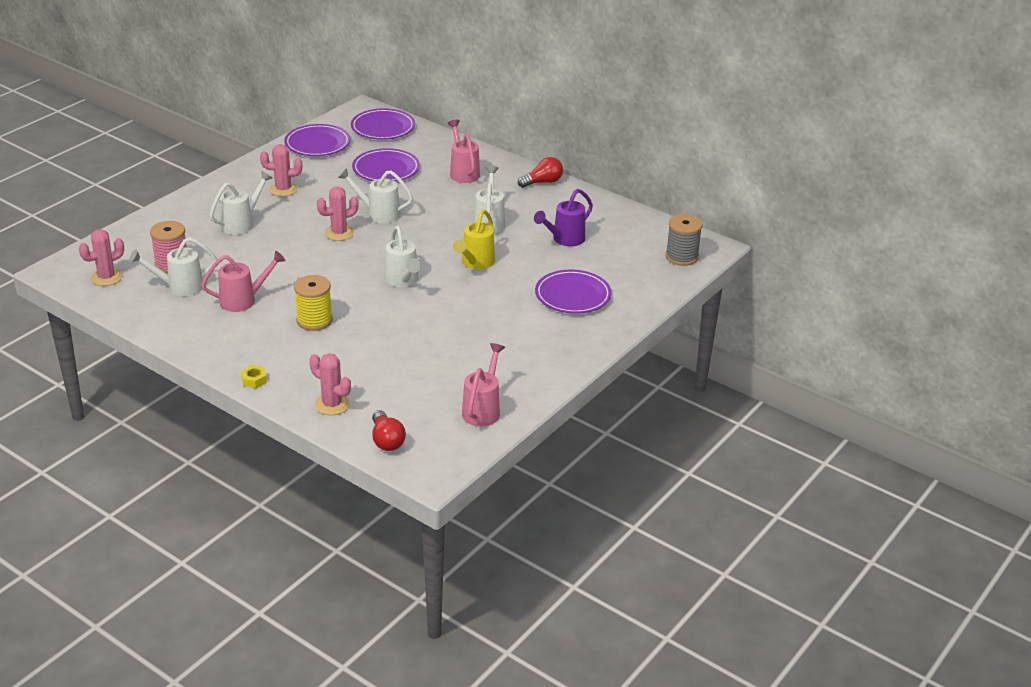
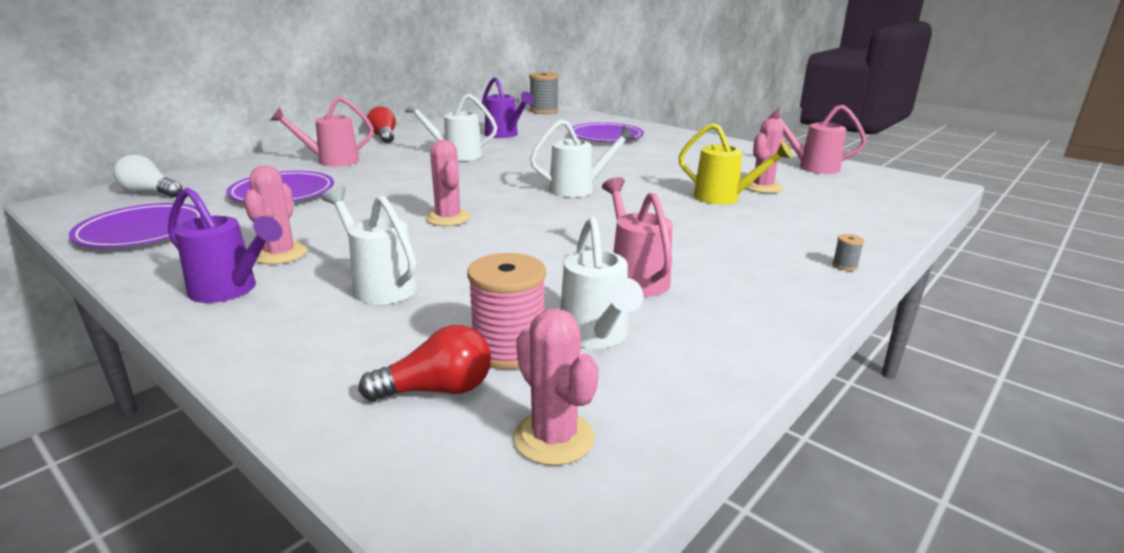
camera: 85 degrees left, 10 degrees down
yellow nut [241,365,267,388] -> grey spool [832,234,864,271]
yellow spool [294,275,333,331] -> none
pink cactus [309,353,351,415] -> pink cactus moved to [746,118,785,193]
white watering can [338,168,413,223] -> none
purple plate [351,108,415,140] -> white light bulb [113,155,183,198]
red light bulb [372,410,406,451] -> red light bulb moved to [358,325,491,401]
yellow watering can [453,209,495,269] -> yellow watering can moved to [678,123,793,205]
none -> purple watering can [168,188,282,303]

